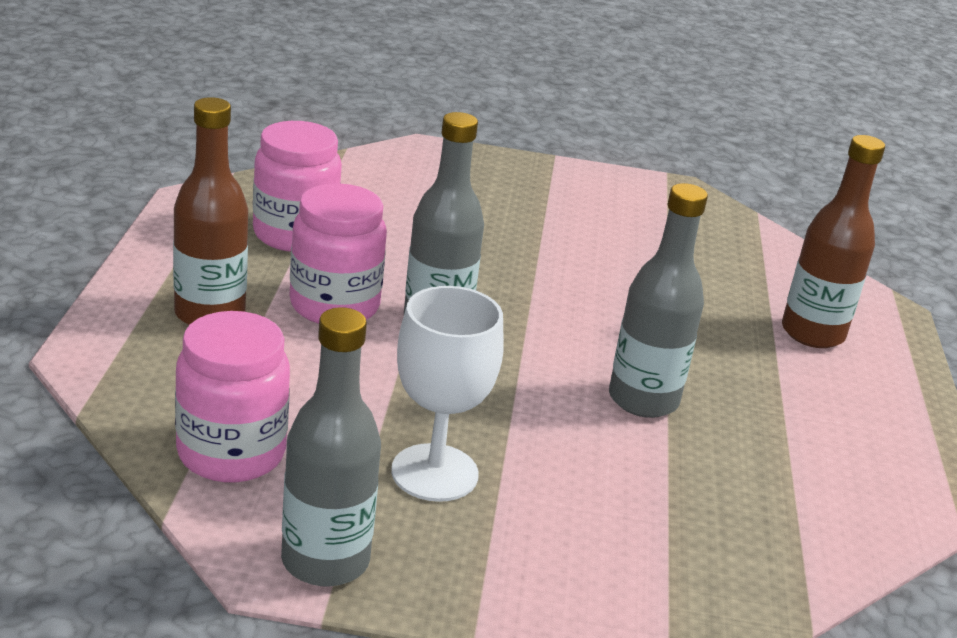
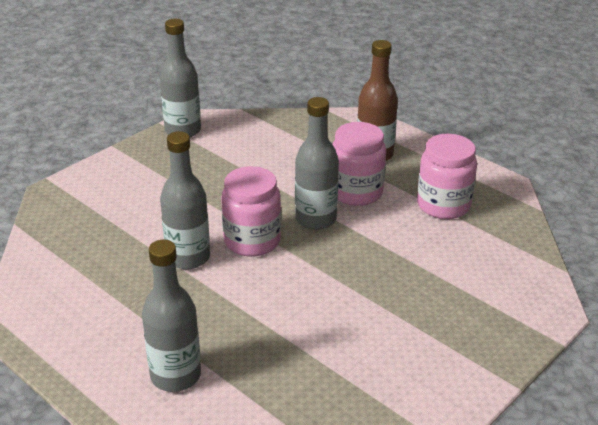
camera: 130 degrees right, 5 degrees up
pink jar [175,311,290,482] -> pink jar moved to [221,166,281,257]
white goblet [391,286,504,502] -> none
brown bottle [782,135,885,348] -> grey bottle [142,240,201,392]

